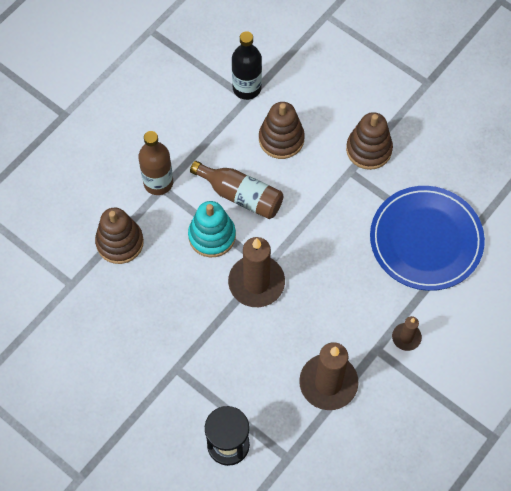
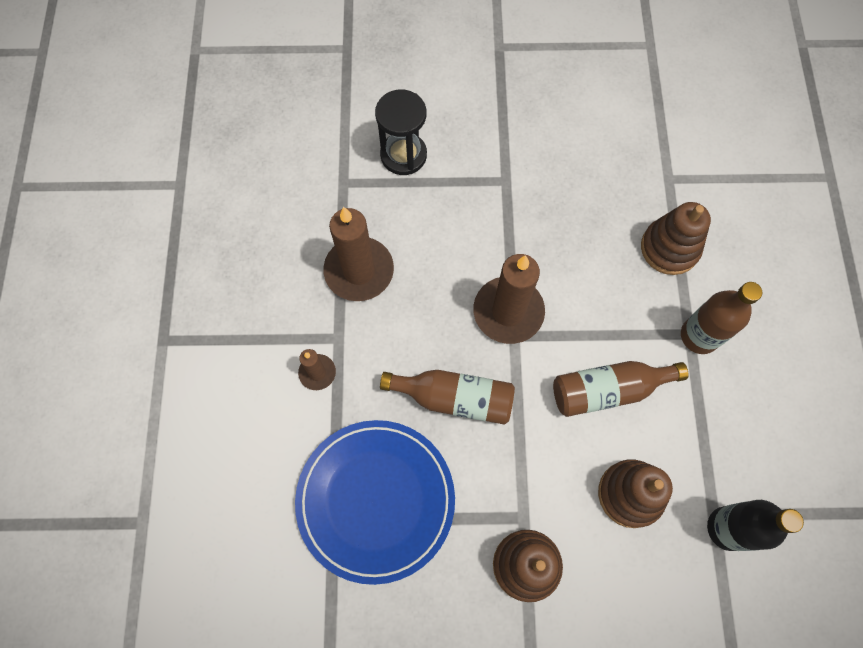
camera: 140 degrees right, 5 degrees up
turquoise stacking toy [188,201,236,257] -> none
none -> brown bottle [380,370,515,425]

